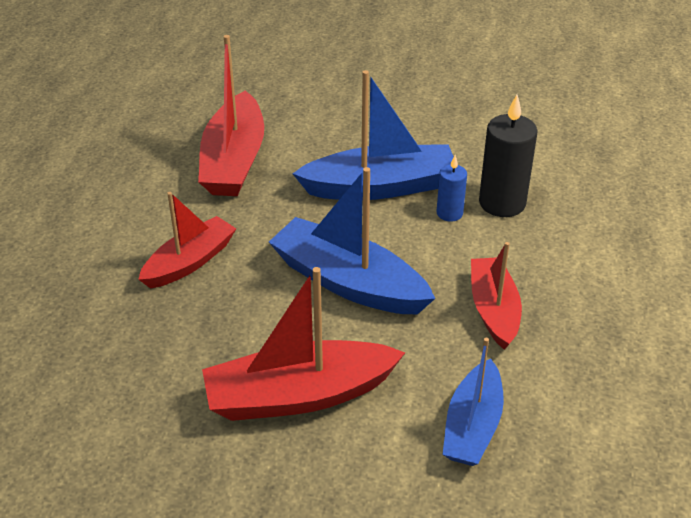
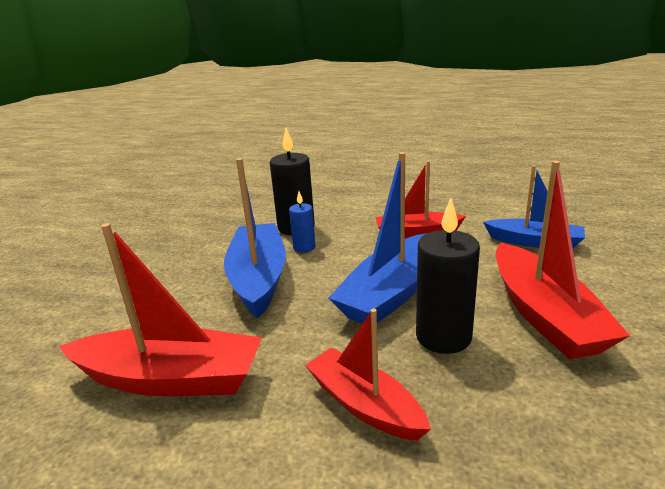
camera: 85 degrees left, 15 degrees down
none -> black candle [416,198,480,354]

